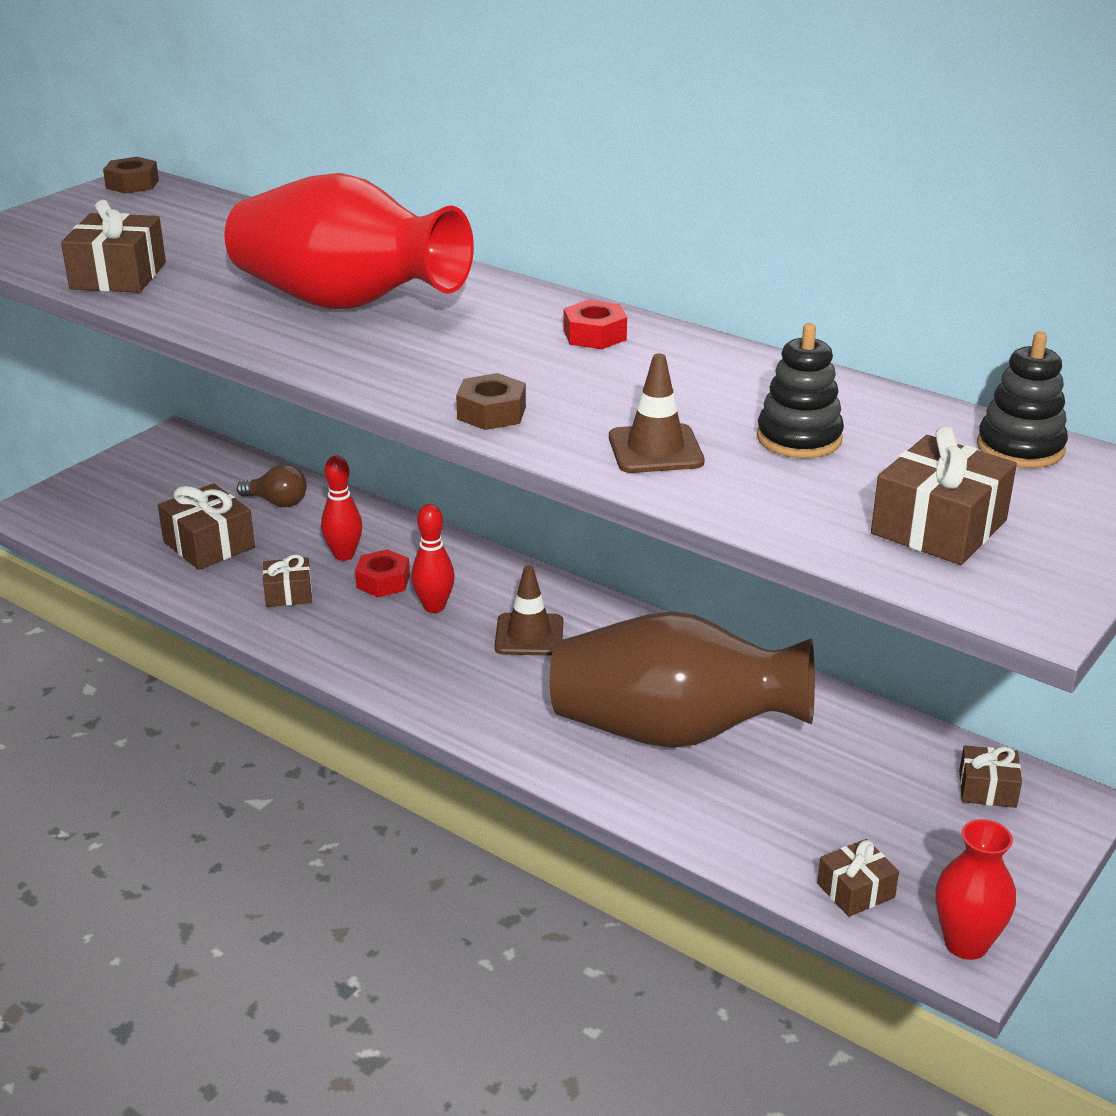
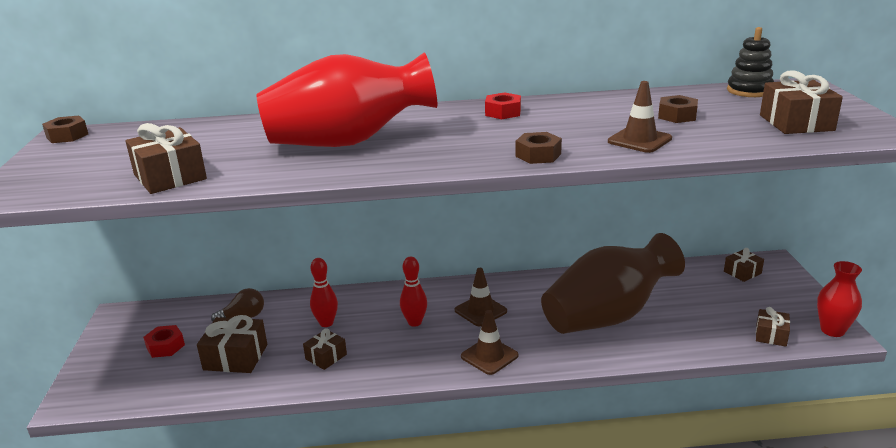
camera: 40 degrees left, 5 degrees down
red nut [355,549,410,597] -> red nut moved to [143,325,185,358]
black stacking toy [757,323,844,458] -> brown nut [658,95,698,123]
none -> brown traffic cone [461,310,519,375]

